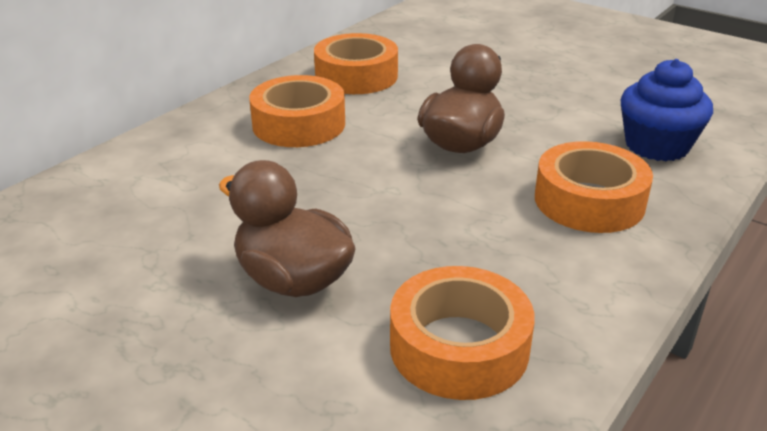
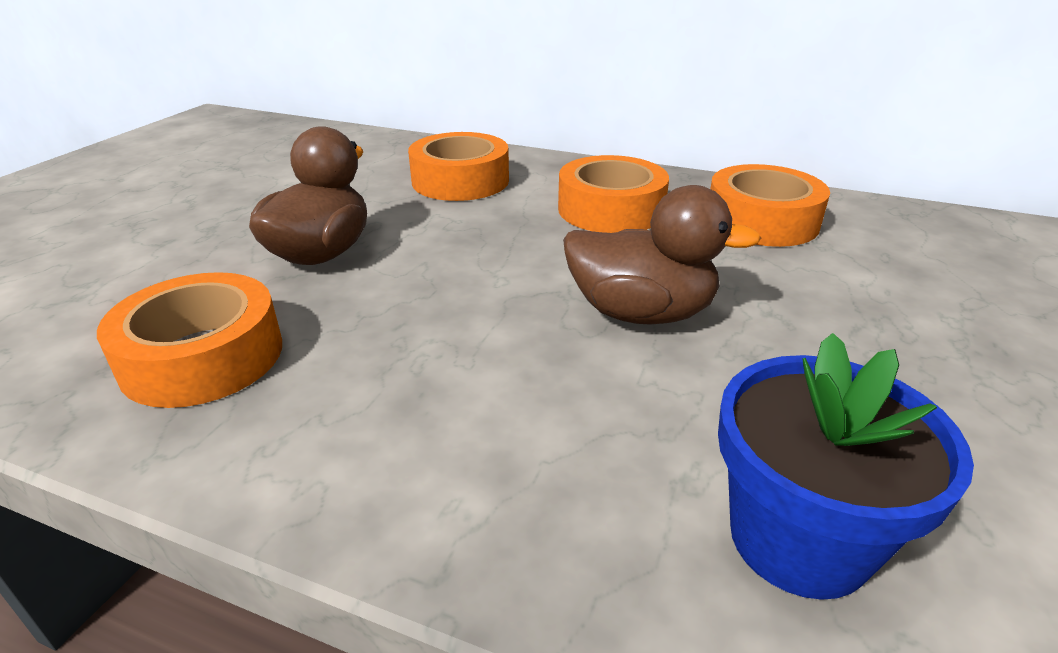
camera: 75 degrees right, 0 degrees up
orange tape [535,141,653,233] -> orange tape moved to [408,132,509,201]
blue cupcake [620,59,713,161] -> blue flower pot [718,333,974,600]

